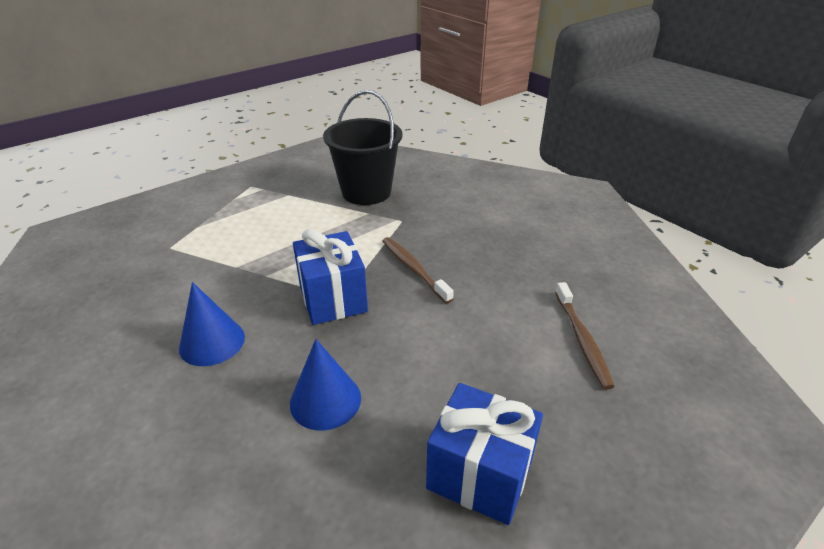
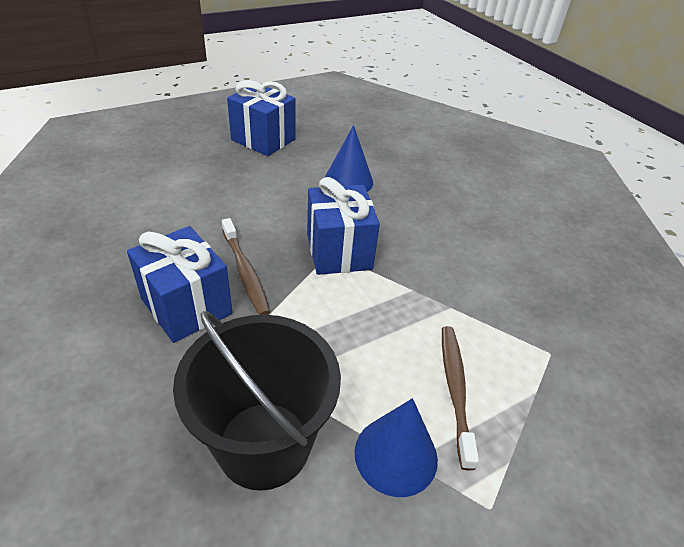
camera: 175 degrees left, 5 degrees up
blue cone [179,282,245,366] -> blue cone moved to [355,398,438,497]
brown toothbrush [555,282,615,390] -> brown toothbrush moved to [442,326,479,471]
none -> blue gift [127,226,233,343]

